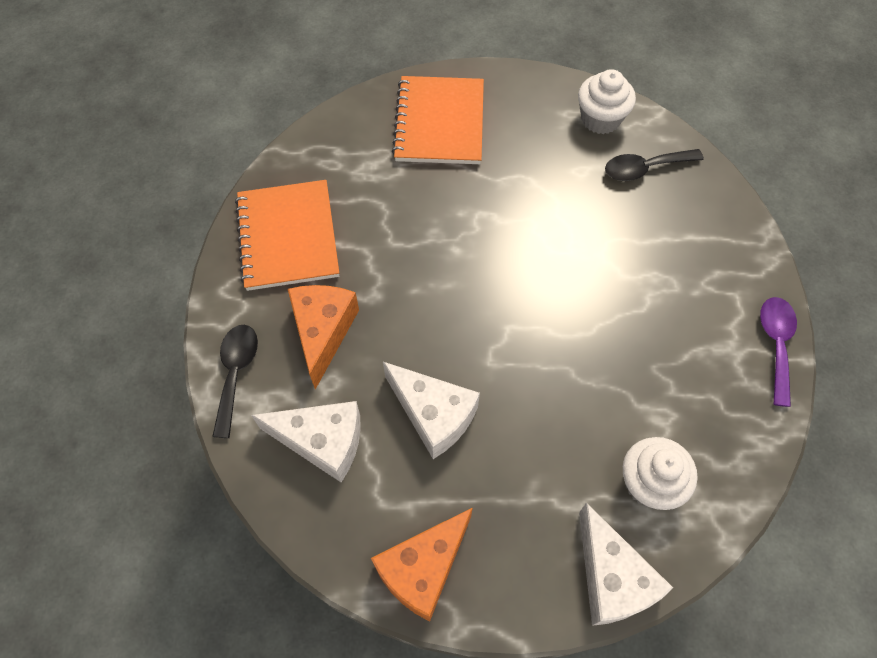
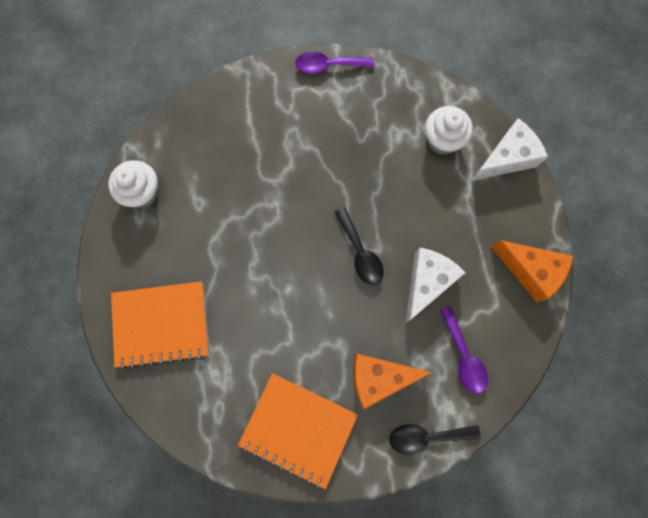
camera: 100 degrees left, 15 degrees up
orange notebook [235,180,339,291] -> orange notebook turned 45 degrees clockwise [238,373,358,489]
white cheese [251,401,361,482] -> purple spoon [440,306,488,394]
black spoon [605,149,704,181] -> black spoon moved to [335,207,384,285]

